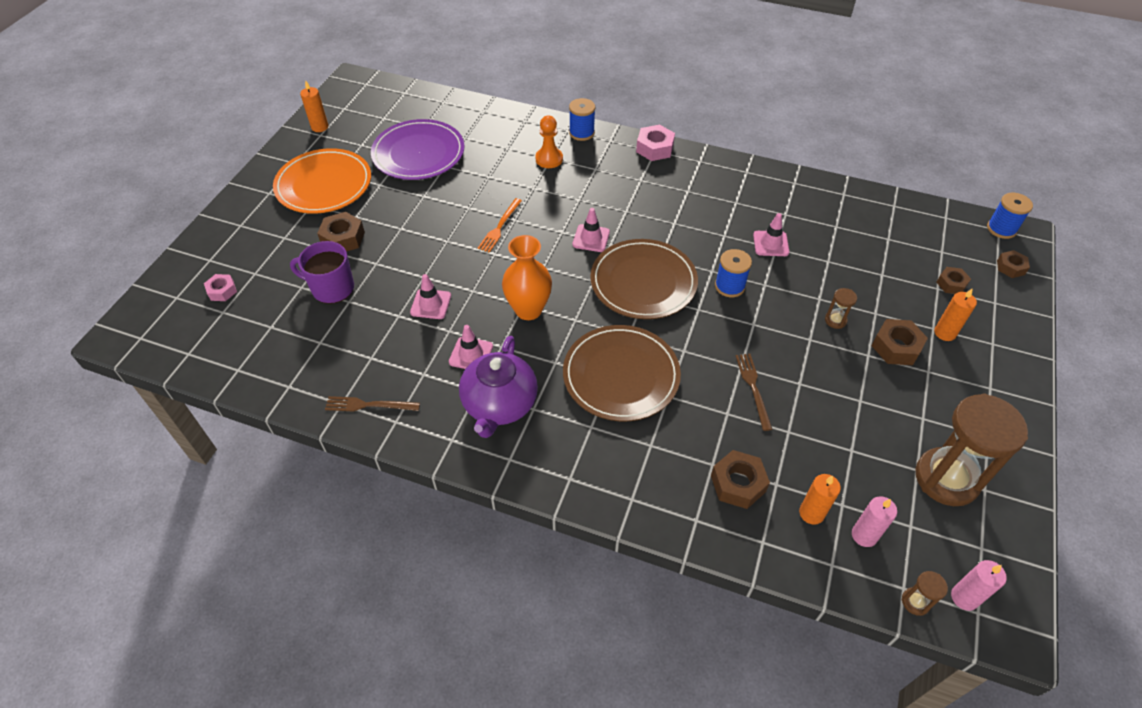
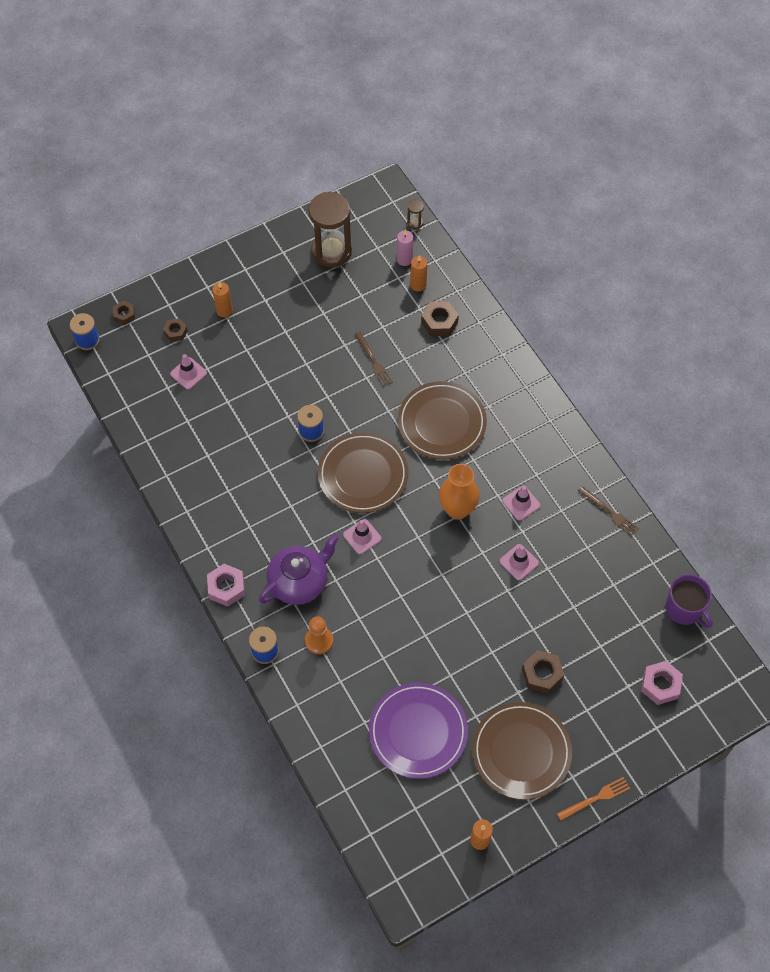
camera: 140 degrees left, 10 degrees up
pink nut [204,274,237,301] -> pink nut [641,661,683,705], size x1.56
orange plate [273,148,371,214] -> brown plate [472,702,572,800]
purple mug [290,241,354,304] -> purple mug moved to [665,574,713,628]
purple teapot [459,336,538,438] -> purple teapot moved to [259,534,339,605]
orange fork [478,198,522,253] -> orange fork moved to [557,777,630,820]
brown fork [736,354,772,431] -> brown fork turned 60 degrees counterclockwise [354,332,393,387]
pink traffic cone [753,213,789,256] -> pink traffic cone moved to [170,354,207,389]
brown hourglass [825,288,857,329] -> none
brown nut [872,319,928,365] -> none
pink candle [951,560,1007,611] -> none

